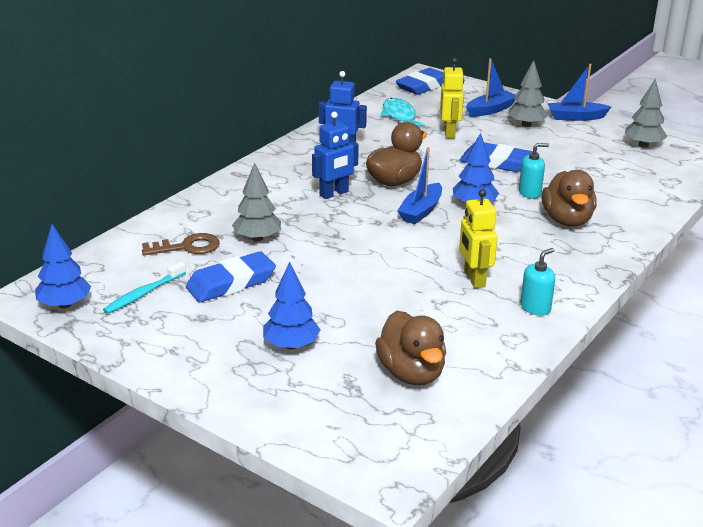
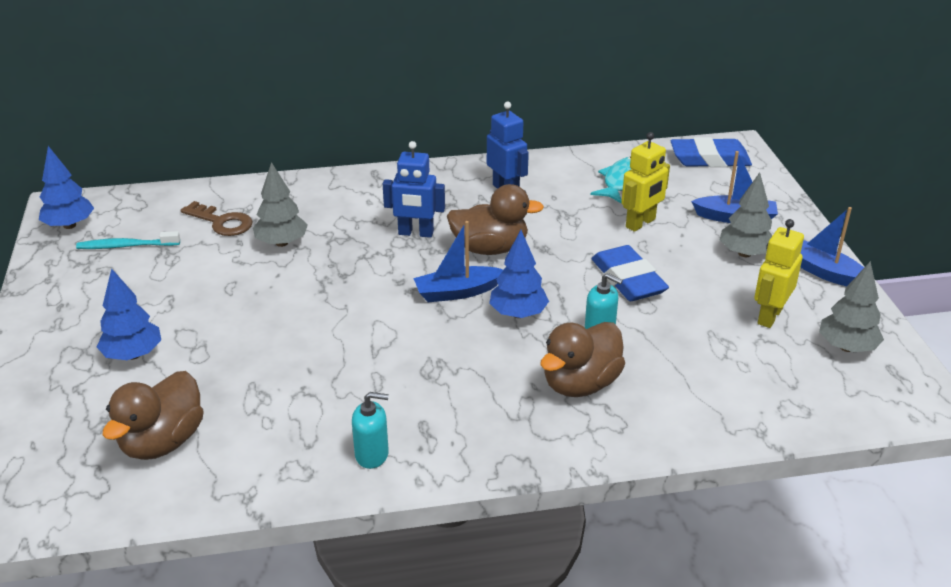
camera: 45 degrees right, 5 degrees up
blue eraser [186,251,276,302] -> none
yellow robot [459,189,497,288] -> yellow robot moved to [754,219,804,328]

